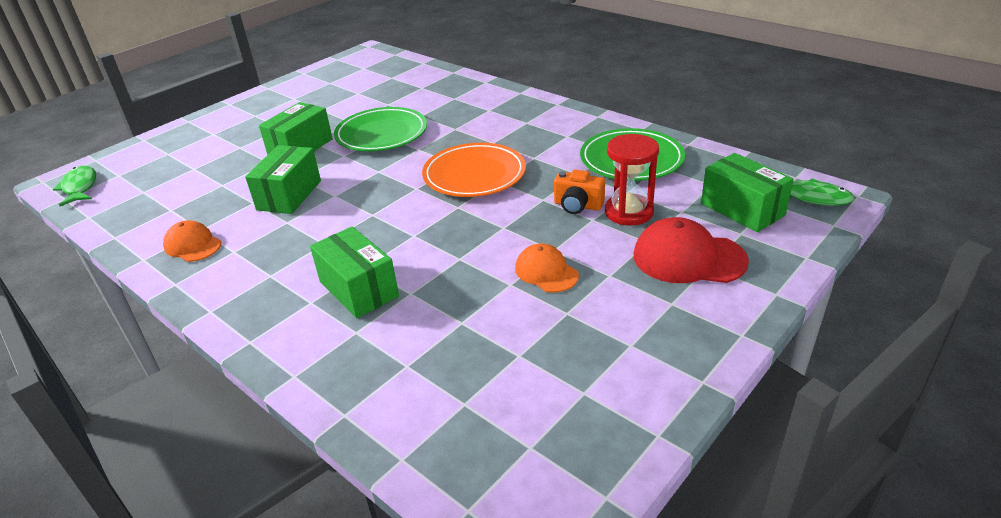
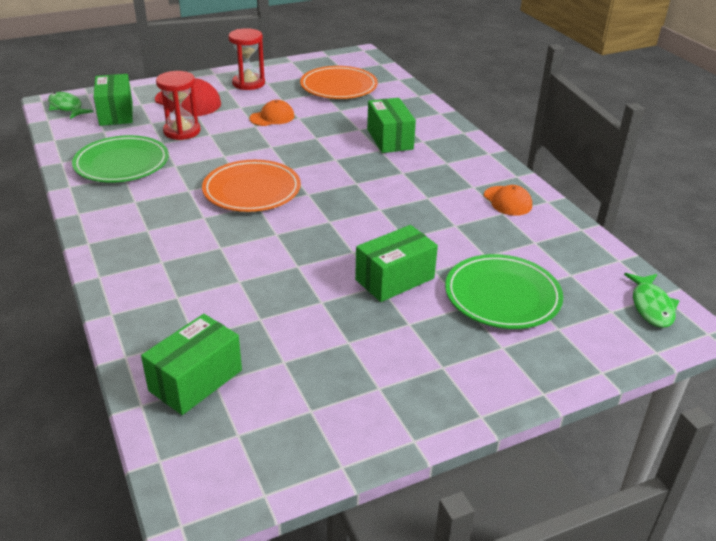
camera: 160 degrees left, 0 degrees up
green box [245,145,321,214] -> green box moved to [141,314,242,415]
green plate [334,107,427,151] -> green plate moved to [445,254,563,329]
orange cap [515,244,579,293] -> orange cap turned 105 degrees counterclockwise [250,100,294,126]
orange camera [554,169,605,214] -> none
none -> red hourglass [229,28,265,90]
none -> orange plate [300,66,378,99]

